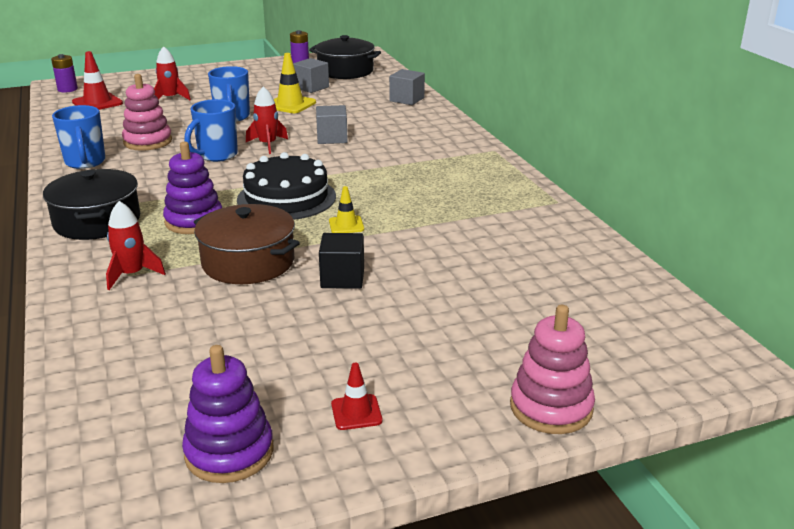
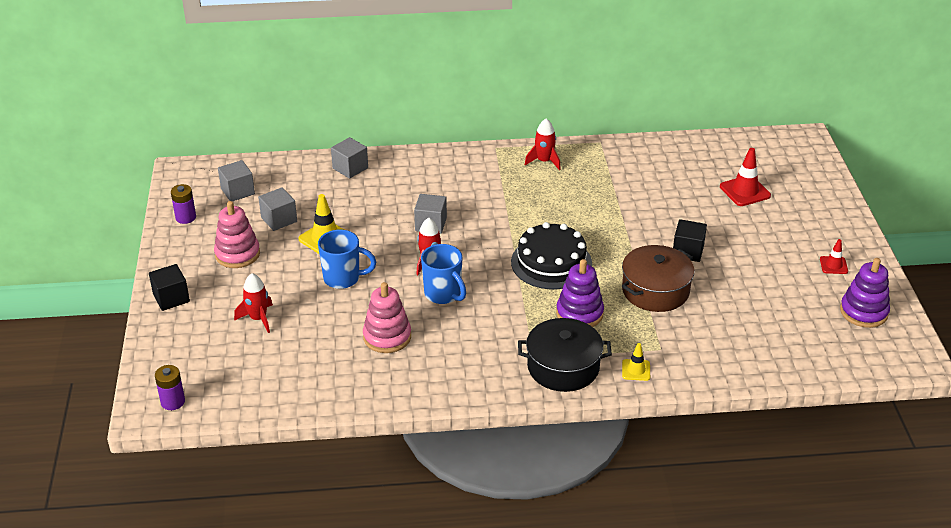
camera: 75 degrees left, 10 degrees up
blue mug [52,105,105,169] -> none
red traffic cone [72,51,123,110] -> red traffic cone moved to [720,148,771,206]
red rocket [106,201,166,290] -> red rocket moved to [525,118,561,170]
black pot [309,35,381,79] -> grey cube [218,160,255,201]
yellow traffic cone [329,186,364,233] -> yellow traffic cone moved to [622,343,650,381]
pink stacking toy [510,305,595,434] -> pink stacking toy moved to [214,201,260,268]
none -> black cube [149,264,190,311]

